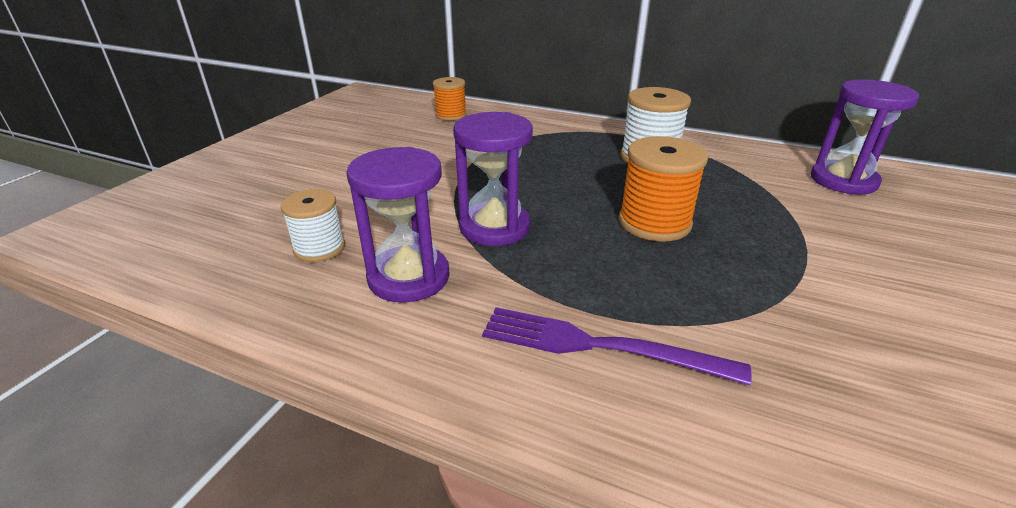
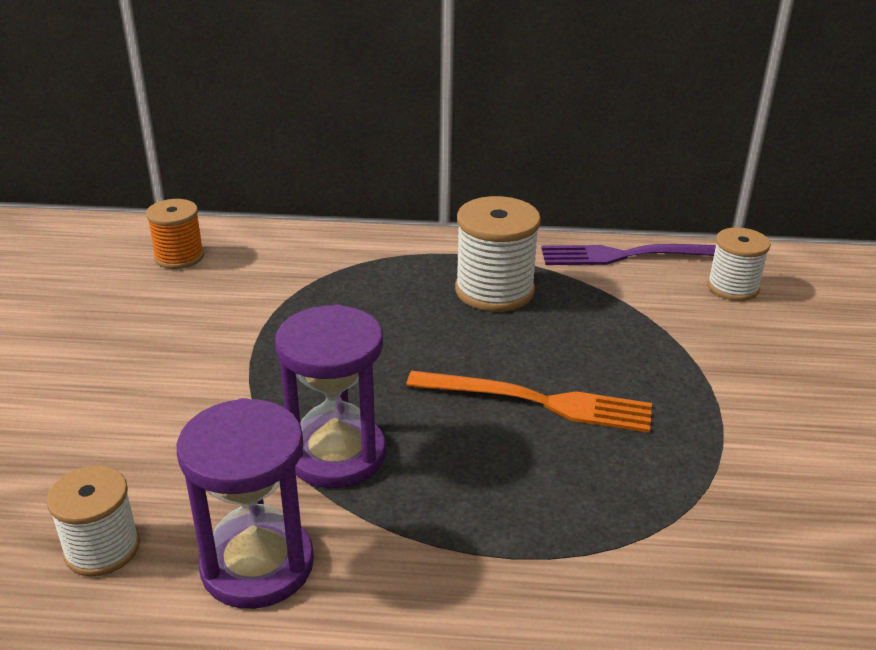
camera: 20 degrees left, 0 degrees up
purple fork [482,307,752,385] -> purple fork moved to [541,244,716,265]
orange spool [619,136,708,242] -> orange fork [406,371,652,433]
purple hourglass [811,79,919,195] -> white spool [707,227,771,301]

